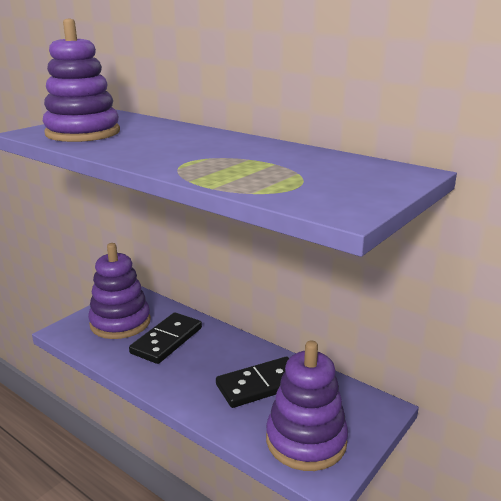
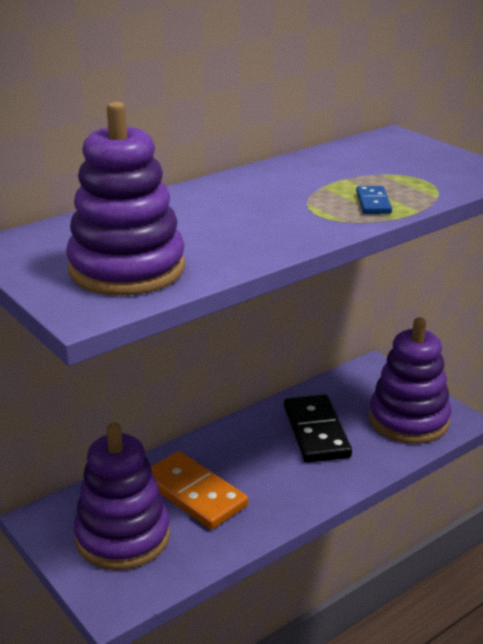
camera: 75 degrees left, 5 degrees up
black domino [129,312,202,364] -> orange domino [151,451,248,529]
none -> blue domino [356,186,392,214]

